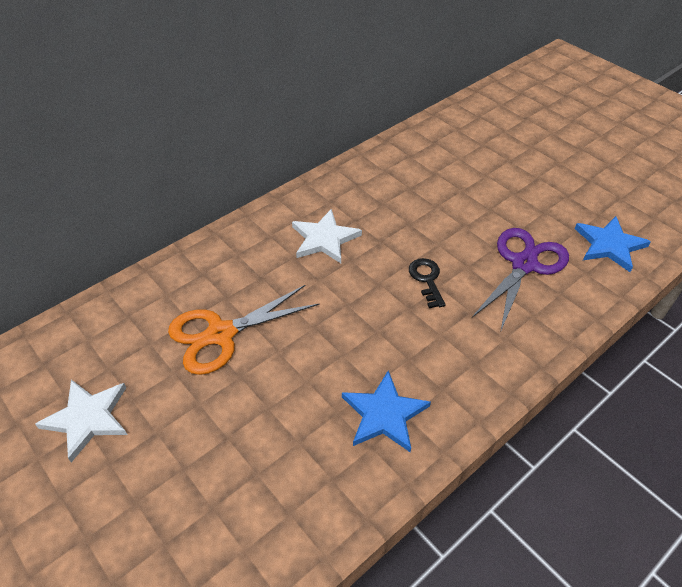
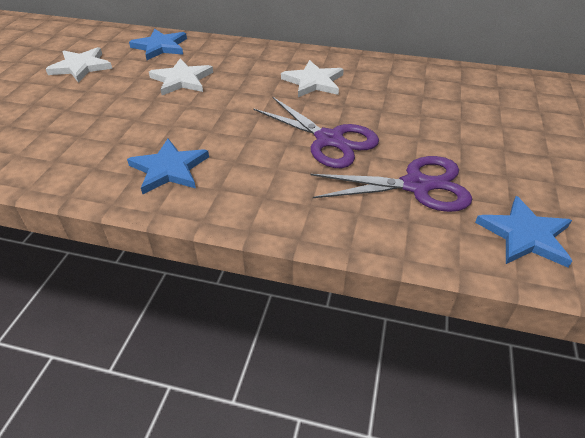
camera: 55 degrees right, 5 degrees down
orange scissors [168,284,319,375] -> white star [149,58,213,95]
black key [409,258,445,308] -> purple scissors [253,97,379,168]
none -> blue star [129,29,187,60]

